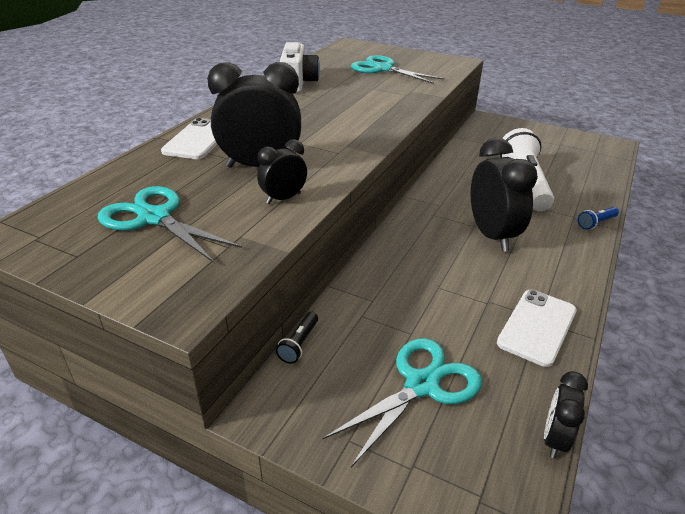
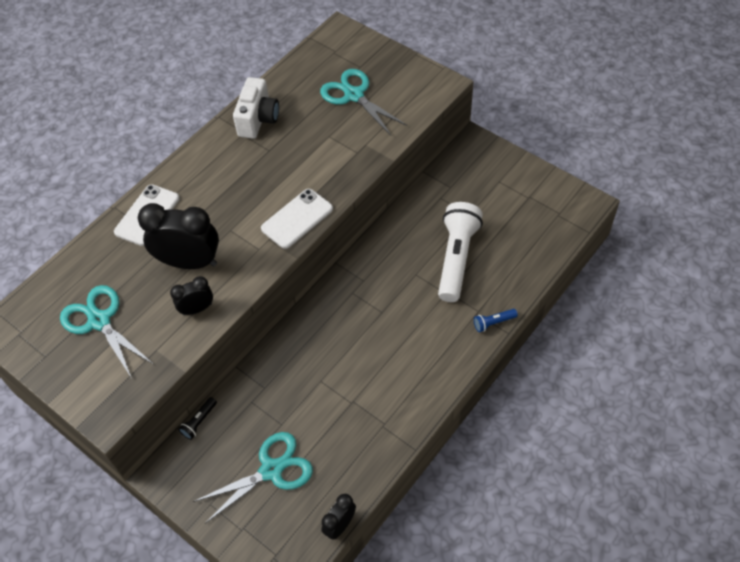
camera: 15 degrees right, 20 degrees up
black clock [471,138,538,252] -> none
white phone [497,290,577,367] -> white phone moved to [261,189,333,249]

